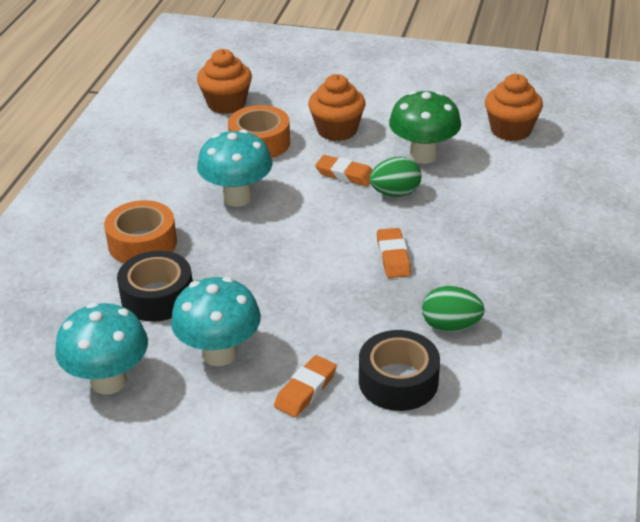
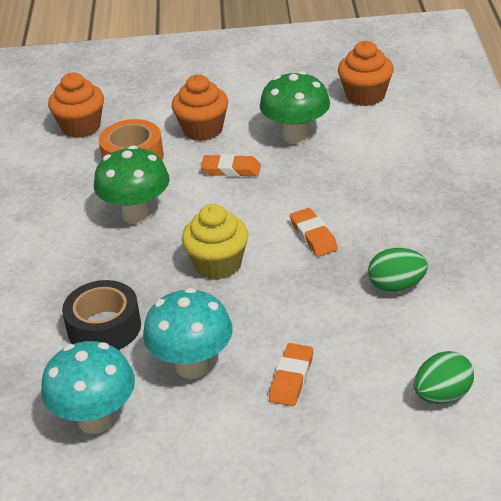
camera: 15 degrees left, 0 degrees up
orange tape [104,200,177,263] -> none
turquoise mushroom [197,129,272,207] -> green mushroom [94,145,170,224]
black tape [359,330,440,411] -> none
green egg [370,157,422,197] -> green egg moved to [414,351,474,404]
none -> yellow cupcake [182,204,249,280]

